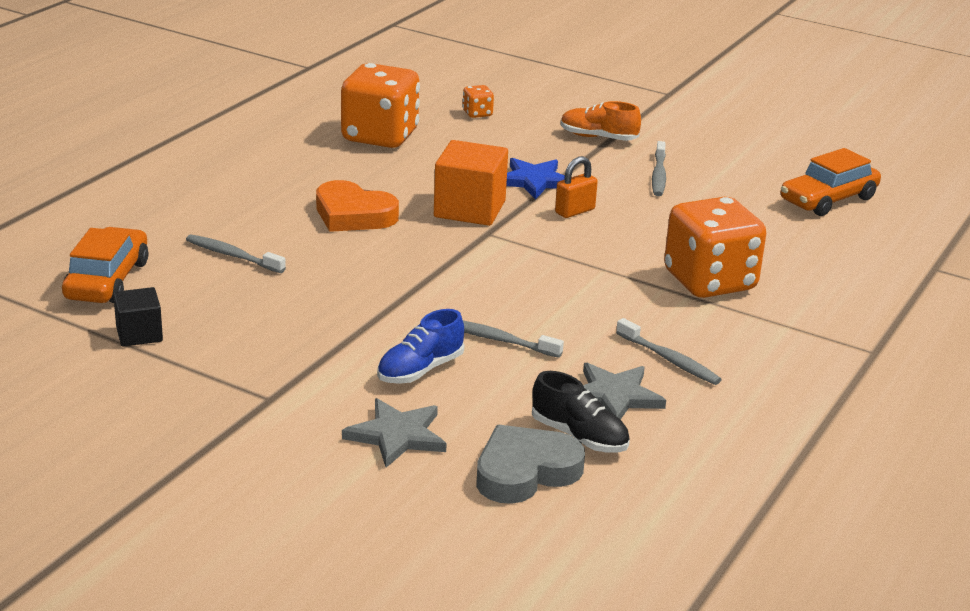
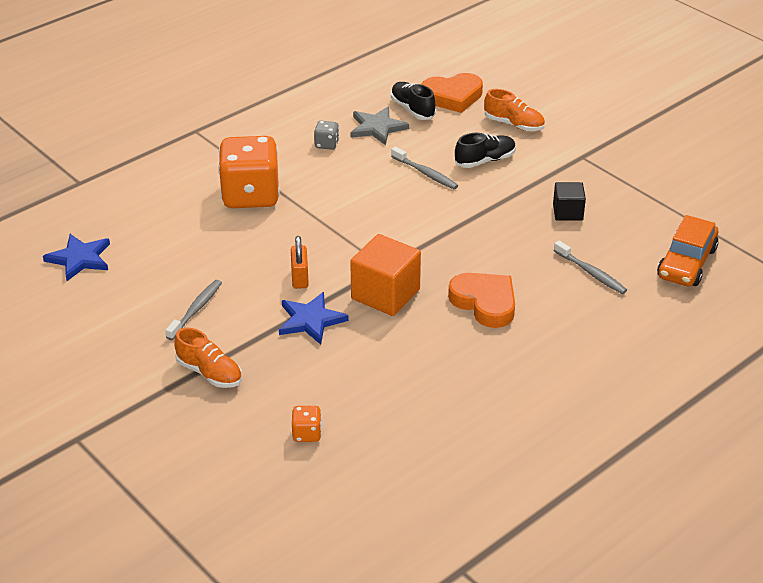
camera: 160 degrees left, 10 degrees up
black cube [113,287,163,347] -> black cube moved to [553,182,586,221]
orange dice [341,63,420,148] -> none
grey star [342,398,447,468] -> orange shoe [484,89,545,131]
blue shoe [377,309,464,384] -> black shoe [455,133,516,168]
grey heart [476,425,585,504] -> orange heart [421,73,483,113]
orange padlock [555,156,598,218] -> orange padlock turned 75 degrees counterclockwise [291,236,309,289]
grey toothbrush [616,318,722,385] -> grey dice [314,121,339,150]
orange car [781,148,881,216] -> blue star [43,234,110,281]

